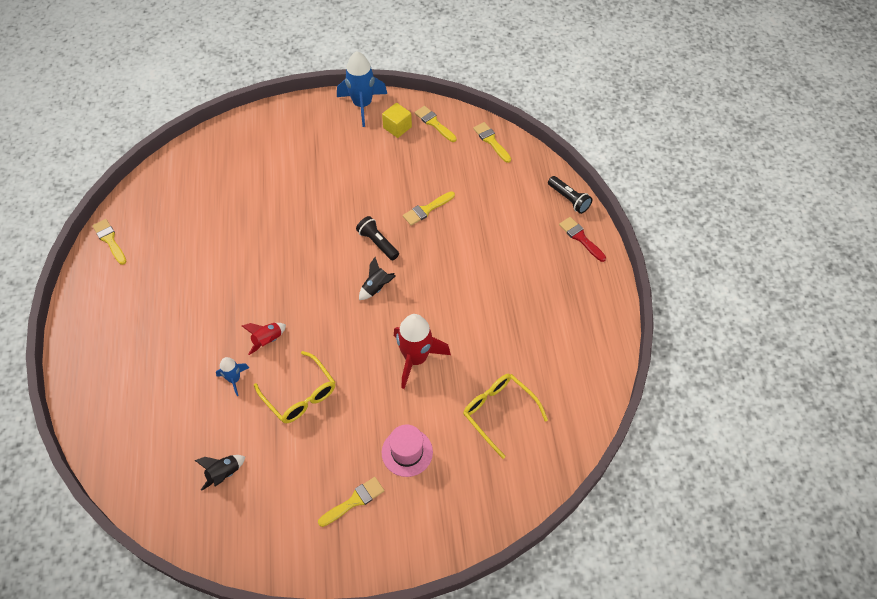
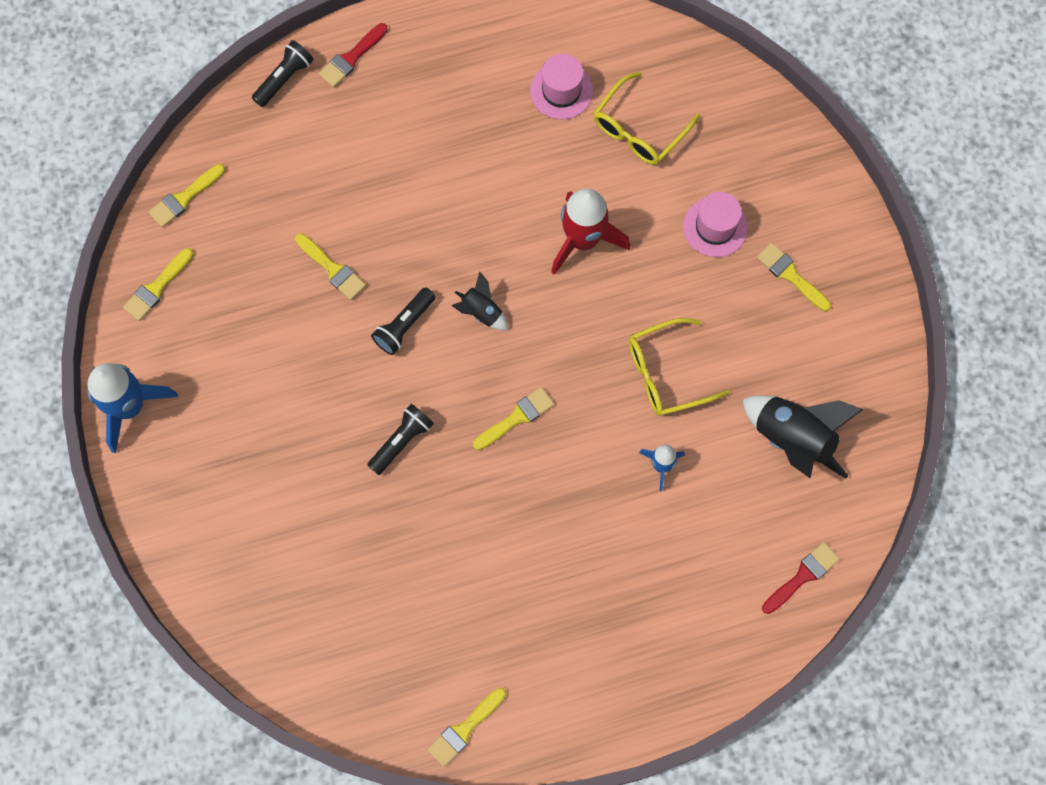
camera: 100 degrees left, 15 degrees up
black rocket [195,455,245,490] -> black rocket [742,395,863,479], size x1.89
red rocket [242,323,286,355] -> none
yellow glasses [254,351,335,423] -> yellow glasses turned 150 degrees counterclockwise [629,318,730,416]
yellow cube [382,103,412,138] -> none
none -> black flashlight [367,404,434,475]
none -> yellow brush [473,387,554,450]
none -> pink hat [530,54,593,120]
none -> red brush [762,542,840,614]

